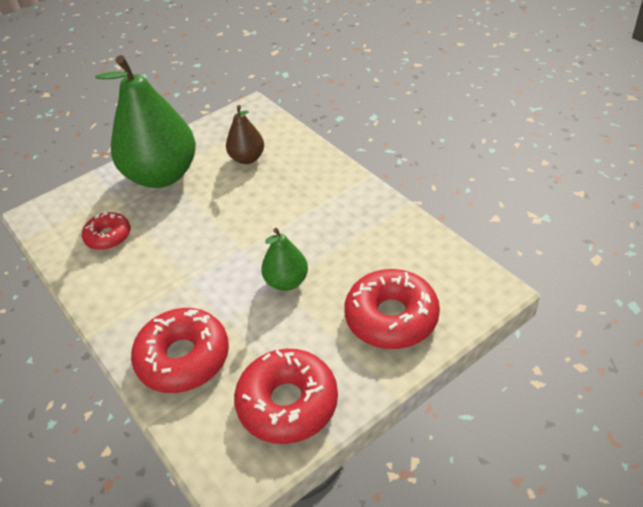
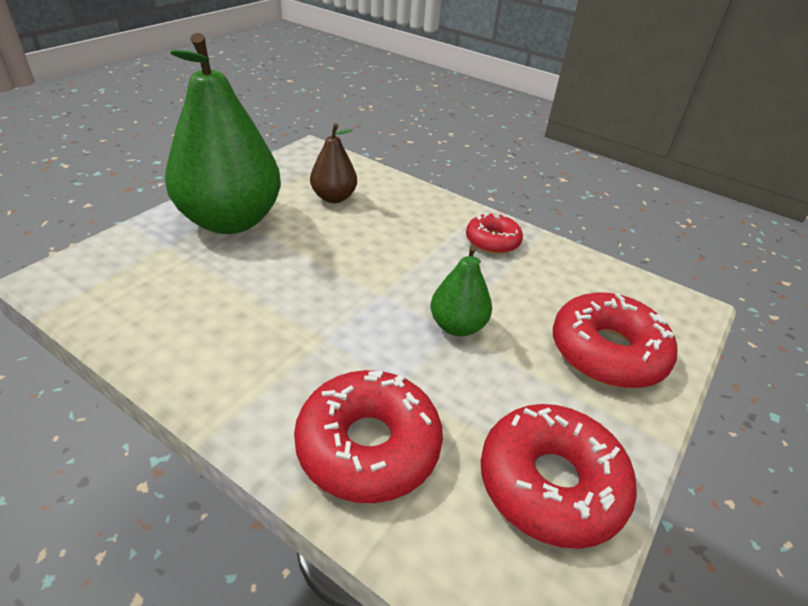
camera: 25 degrees left, 5 degrees down
red donut [82,211,130,250] -> red donut moved to [466,212,523,254]

